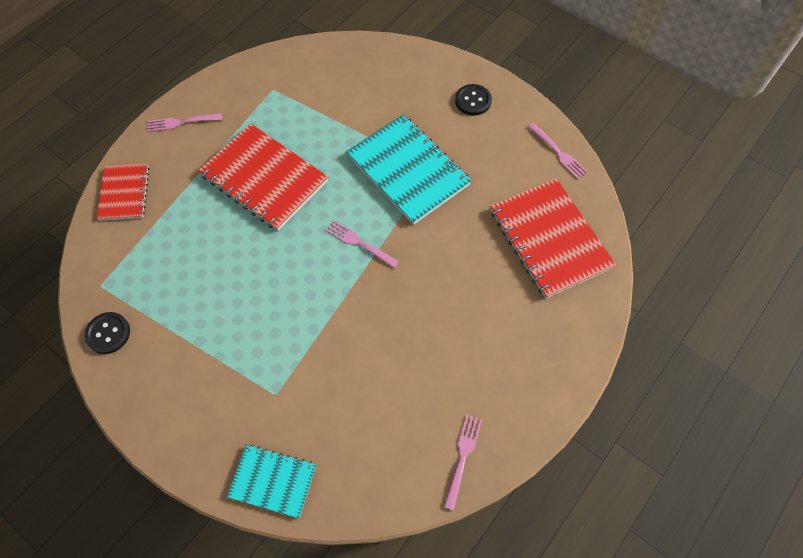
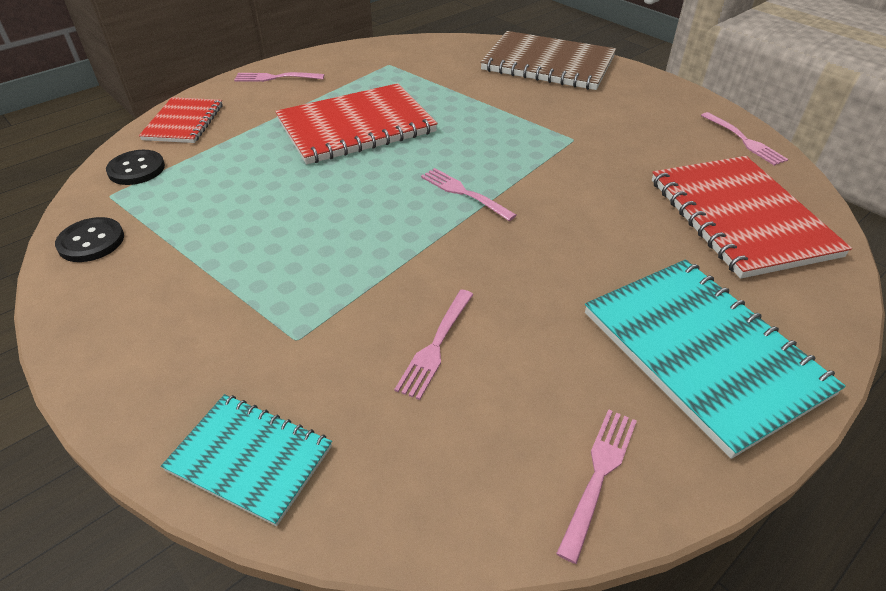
camera: 10 degrees right, 20 degrees down
red notebook [199,123,328,231] -> red notebook turned 75 degrees counterclockwise [275,83,438,164]
turquoise notebook [346,114,471,225] -> turquoise notebook moved to [585,259,846,459]
black button [455,84,492,116] -> black button moved to [106,150,165,185]
none -> pink fork [394,290,474,400]
none -> brown notebook [480,31,616,90]

